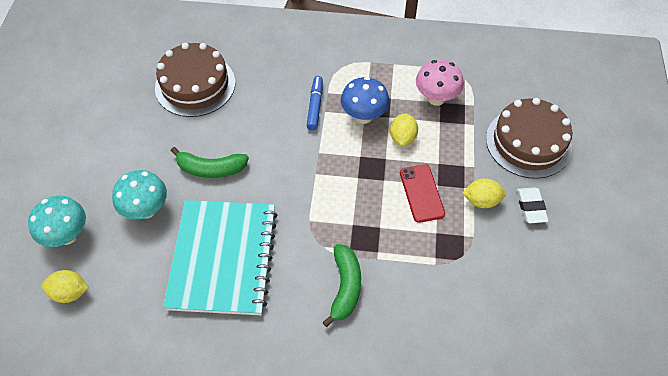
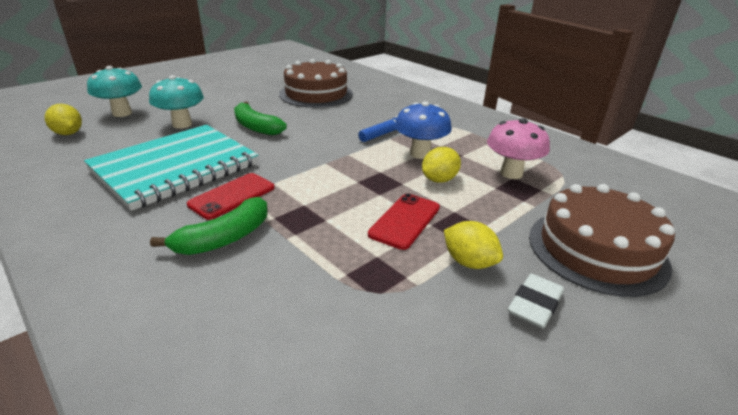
camera: 40 degrees right, 25 degrees down
none -> red phone [187,173,275,220]

